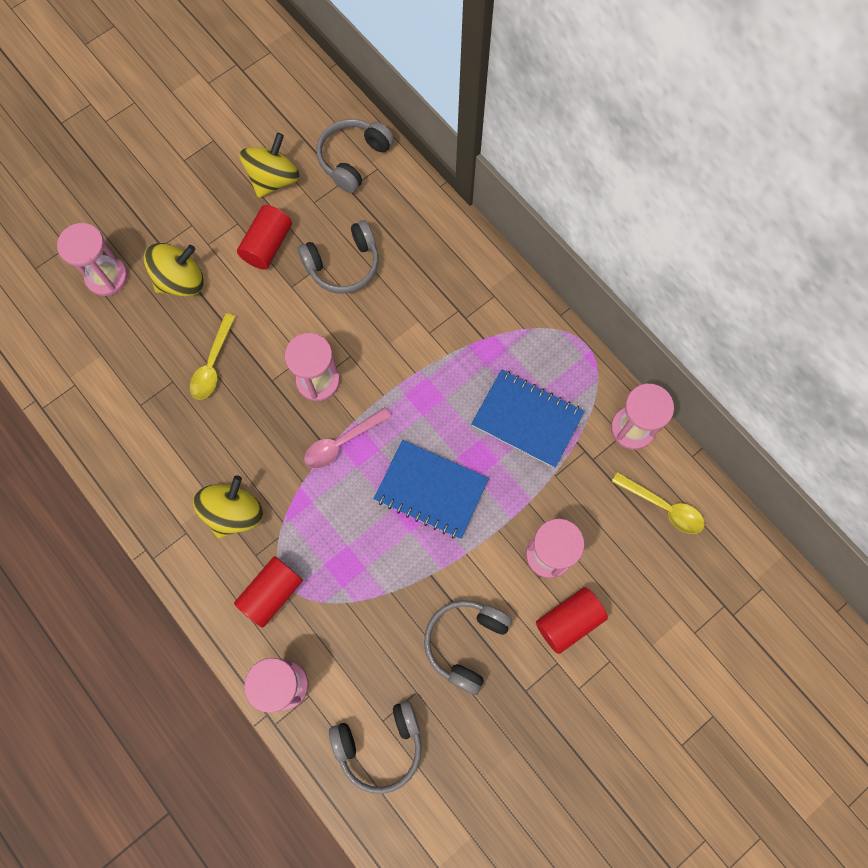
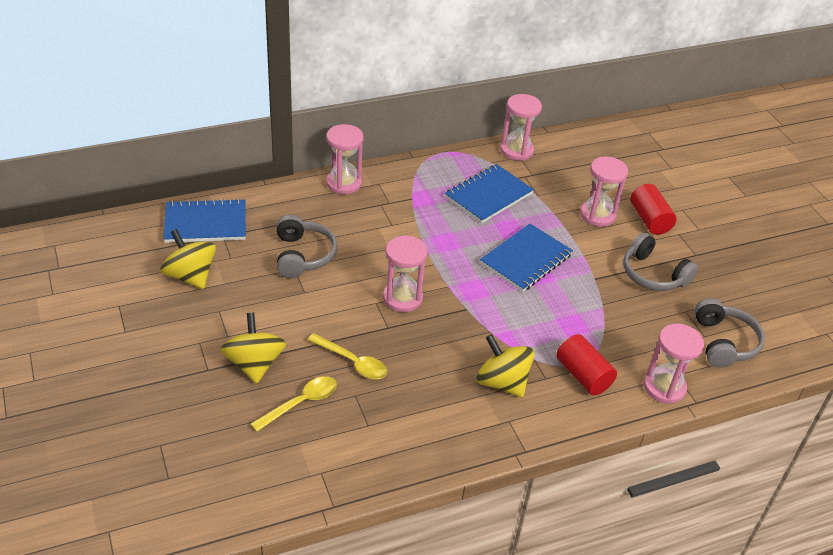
camera: 75 degrees left, 30 degrees down
pink hourglass [57,223,128,296] -> pink hourglass moved to [326,124,364,194]
red cylinder [237,205,292,269] -> none
pink spoon [304,408,392,469] -> none
grey headphones [317,119,394,193] -> blue notebook [163,198,246,243]
yellow spoon [612,472,705,534] -> yellow spoon moved to [251,376,337,432]

